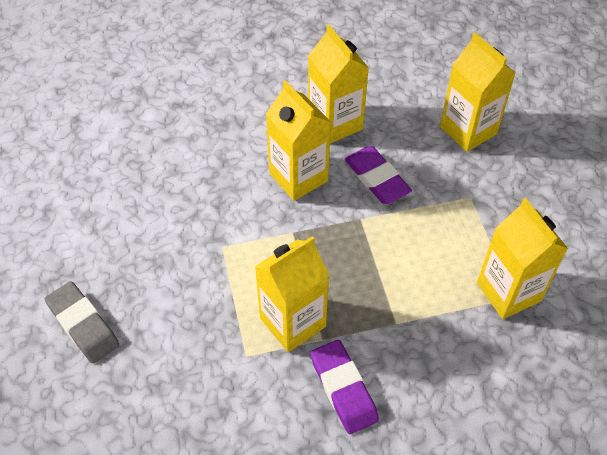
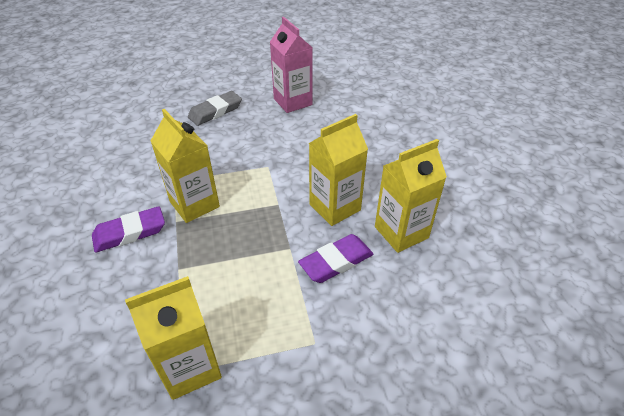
camera: 90 degrees right, 10 degrees down
yellow carton [440,33,515,152] -> none
none -> pink carton [270,17,313,113]

